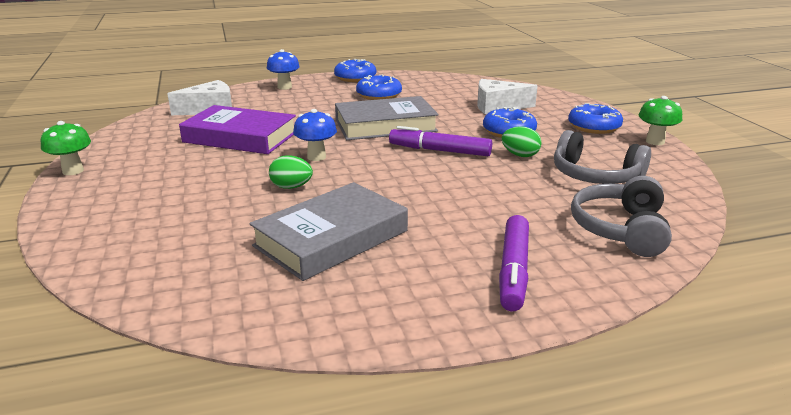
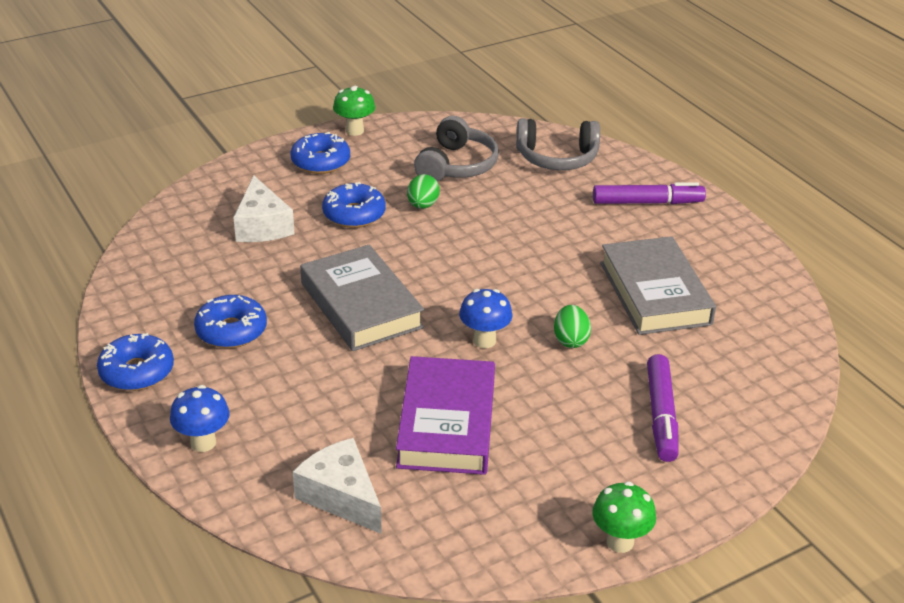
camera: 105 degrees left, 10 degrees up
grey book [249,182,408,281] -> grey book turned 45 degrees clockwise [600,236,716,335]
purple marker [389,126,492,156] -> purple marker moved to [647,354,678,462]

